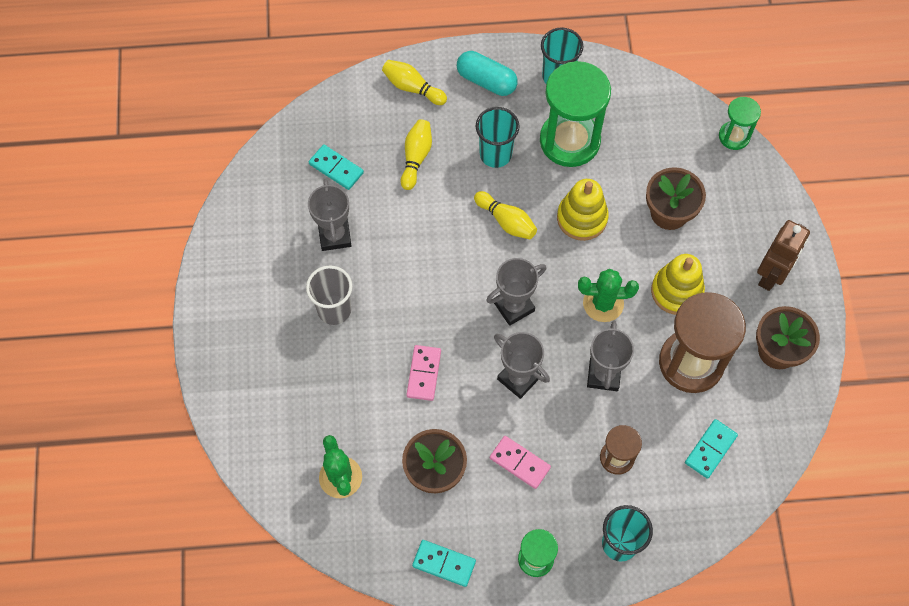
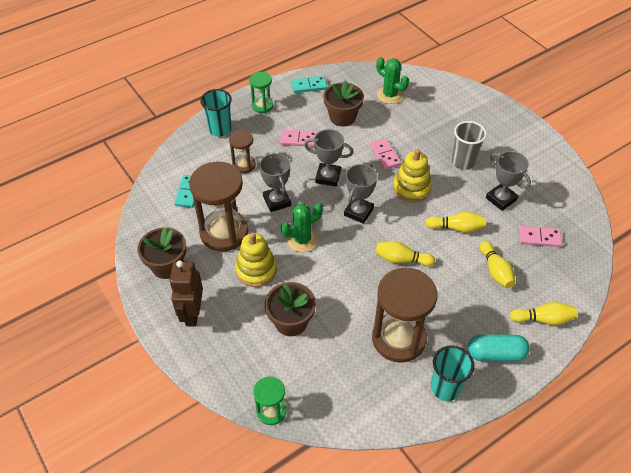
camera: 150 degrees right, 15 degrees down
turquoise domino [309,144,364,190] -> pink domino [519,226,562,247]
turquoise cup [476,107,520,168] -> none
green hourglass [540,61,611,167] -> brown hourglass [372,267,437,363]
yellow stacking toy [557,179,609,241] -> yellow stacking toy moved to [393,149,432,203]
none -> yellow bowling pin [425,212,485,233]

